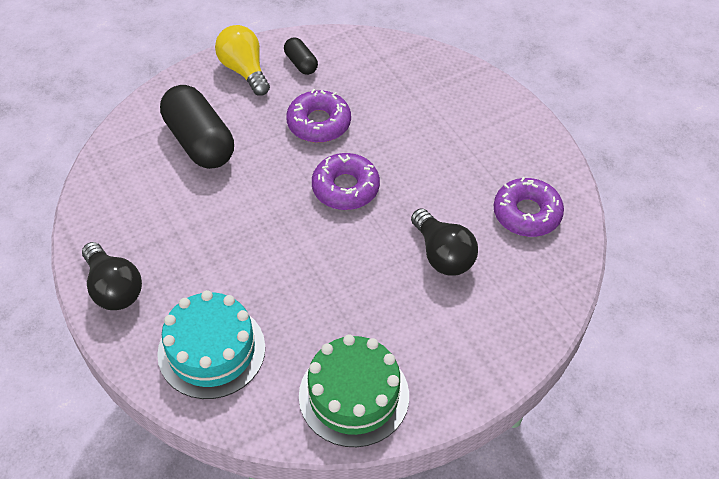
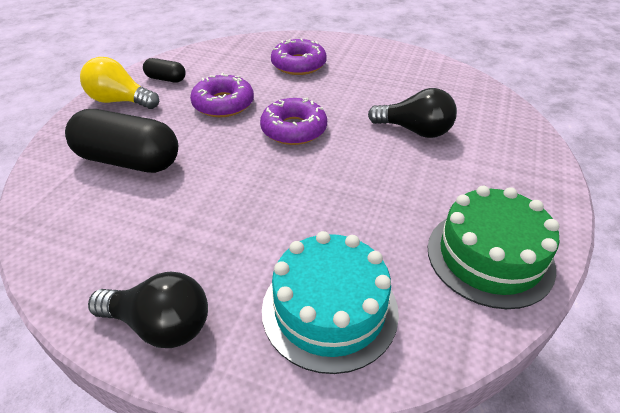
camera: 40 degrees left, 10 degrees down
purple donut [494,177,564,237] -> purple donut moved to [271,38,327,75]

